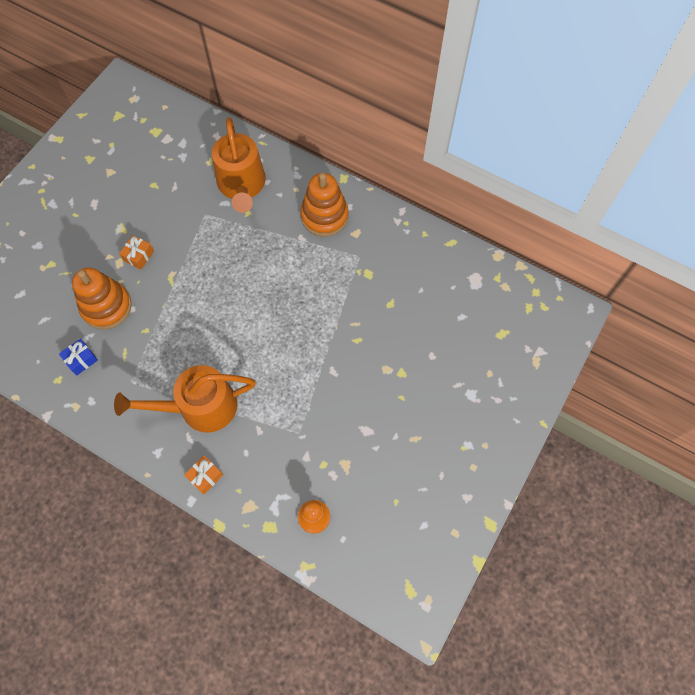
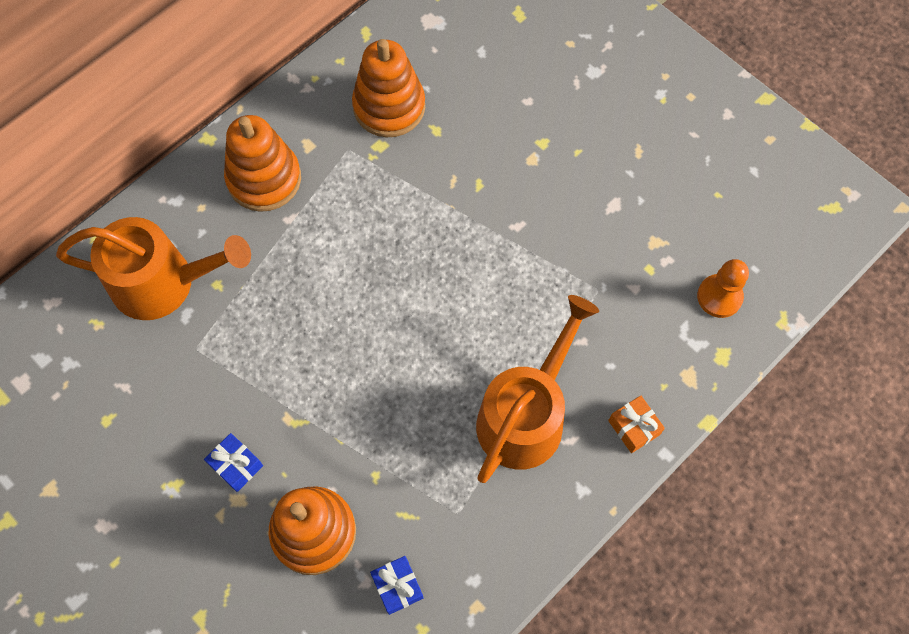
camera: 75 degrees left, 0 degrees up
orange watering can [114,365,256,433] -> orange watering can turned 150 degrees counterclockwise [476,295,599,483]
orange gift [119,235,154,269] -> blue gift [204,433,263,492]
none -> orange stacking toy [352,39,425,137]

